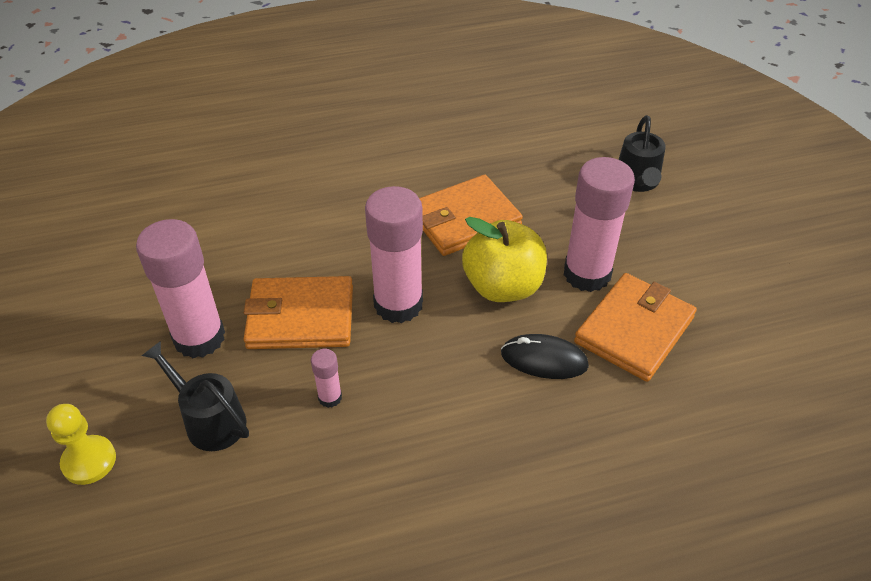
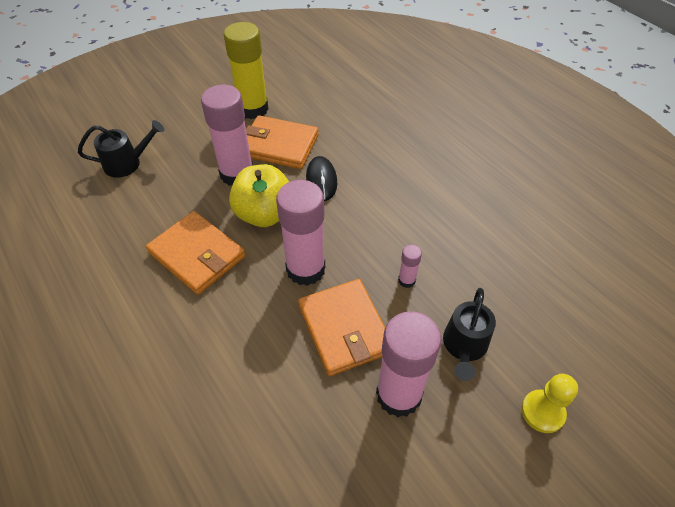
camera: 110 degrees left, 5 degrees up
none -> yellow glue stick [224,22,269,119]

